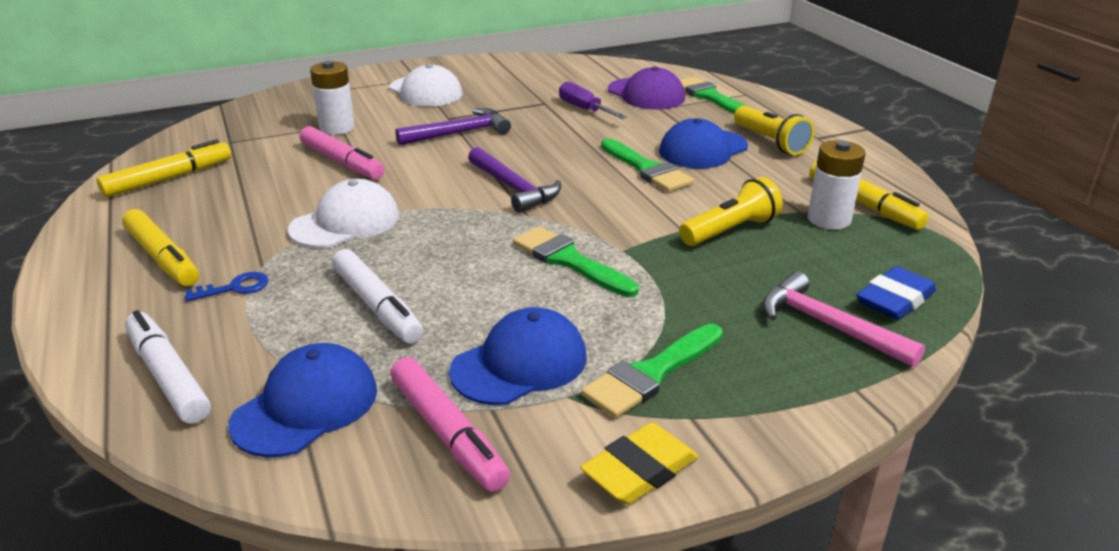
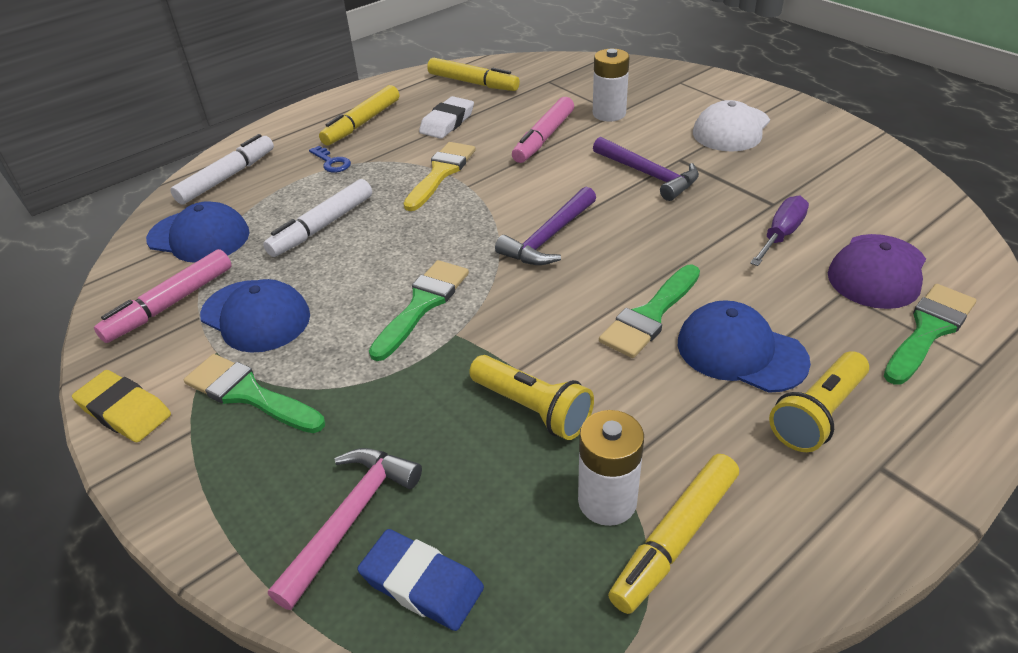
camera: 75 degrees right, 10 degrees up
white cap [288,179,399,248] -> yellow brush [403,142,476,211]
none -> white eraser [419,96,474,139]

